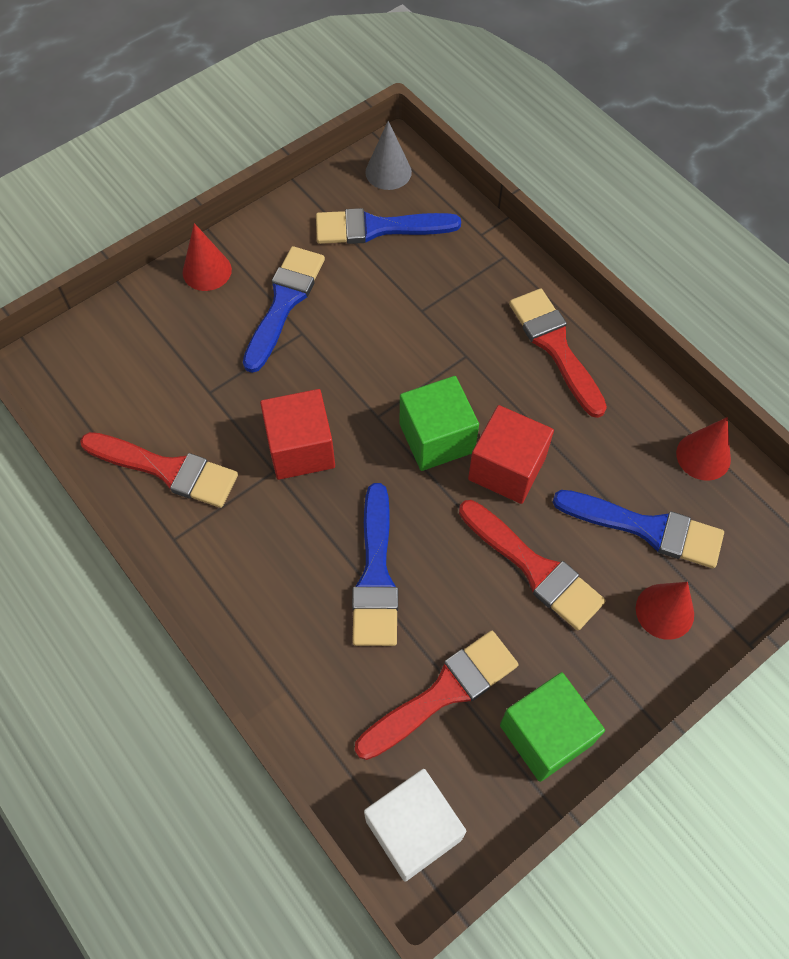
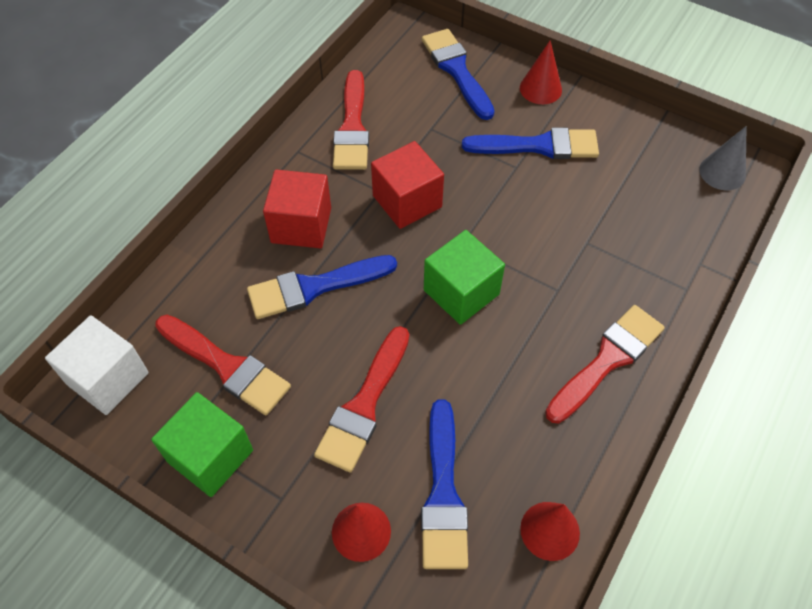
camera: 70 degrees right, 5 degrees down
blue brush [316,208,461,244] -> blue brush moved to [422,29,495,120]
red cube [468,405,554,504] -> red cube moved to [263,170,331,248]

